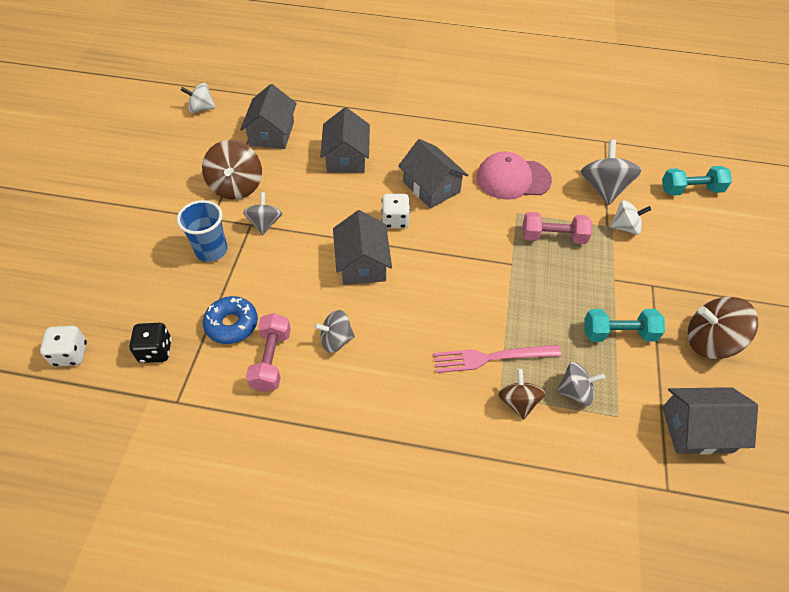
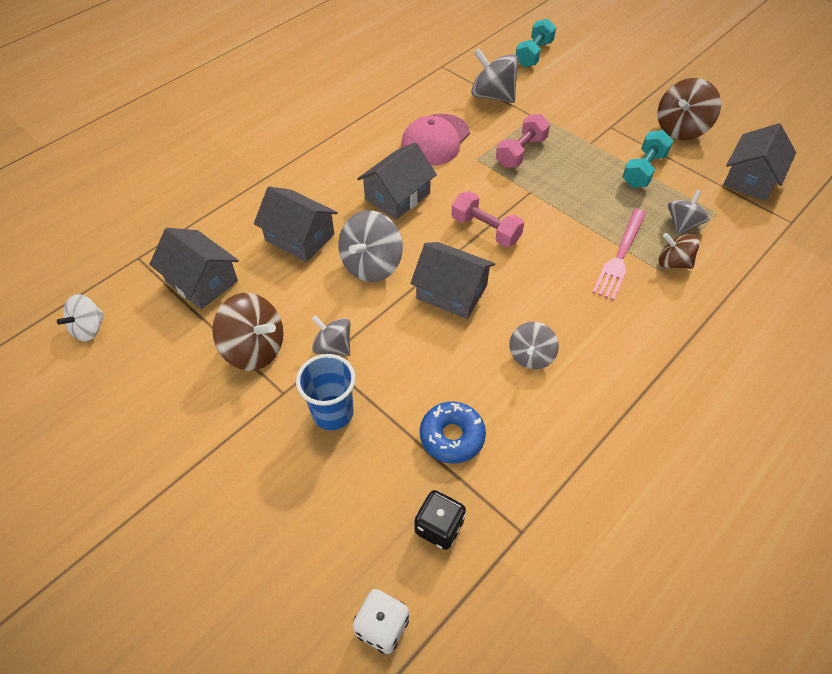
camera: 55 degrees left, 0 degrees up
pink dumbbell [246,313,291,392] -> pink dumbbell moved to [452,191,524,247]
white dice [382,194,410,228] -> none
grey house [398,139,468,209] -> grey house turned 45 degrees counterclockwise [357,142,437,220]
white spinning top [610,200,651,234] -> none
none -> grey spinning top [338,210,403,282]

